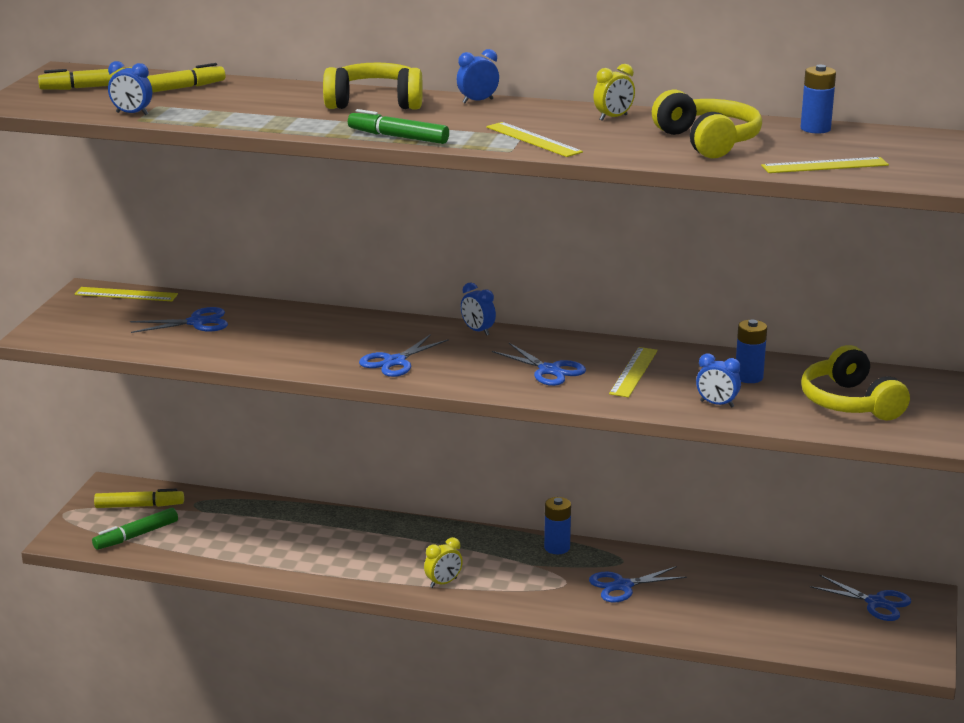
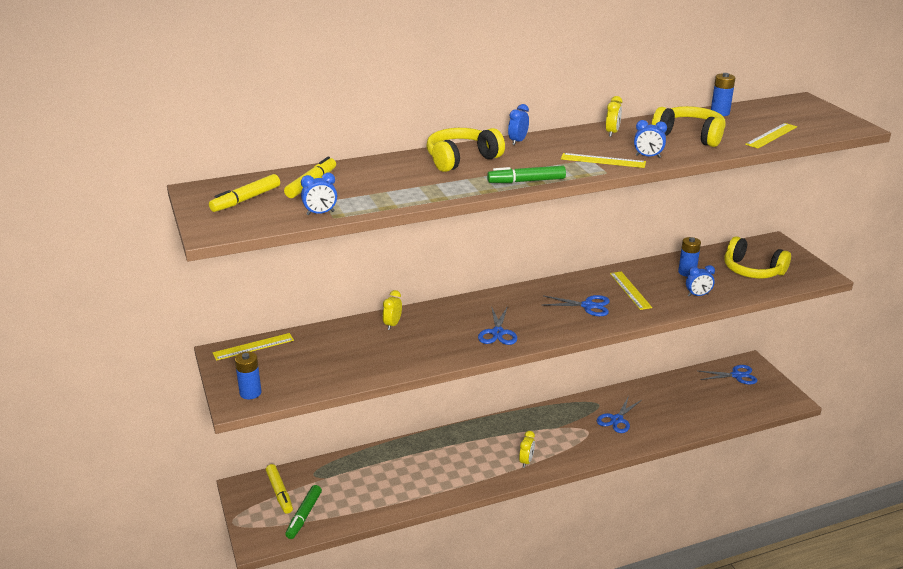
camera: 35 degrees left, 5 degrees up
yellow marker [94,489,184,508] -> yellow marker turned 105 degrees clockwise [266,464,293,514]
blue scissors [130,307,228,333] -> none
blue clock [461,282,496,336] -> blue clock moved to [634,120,667,158]
blue battery [544,497,571,554] -> blue battery moved to [235,352,262,399]
none -> yellow clock [383,290,402,330]

